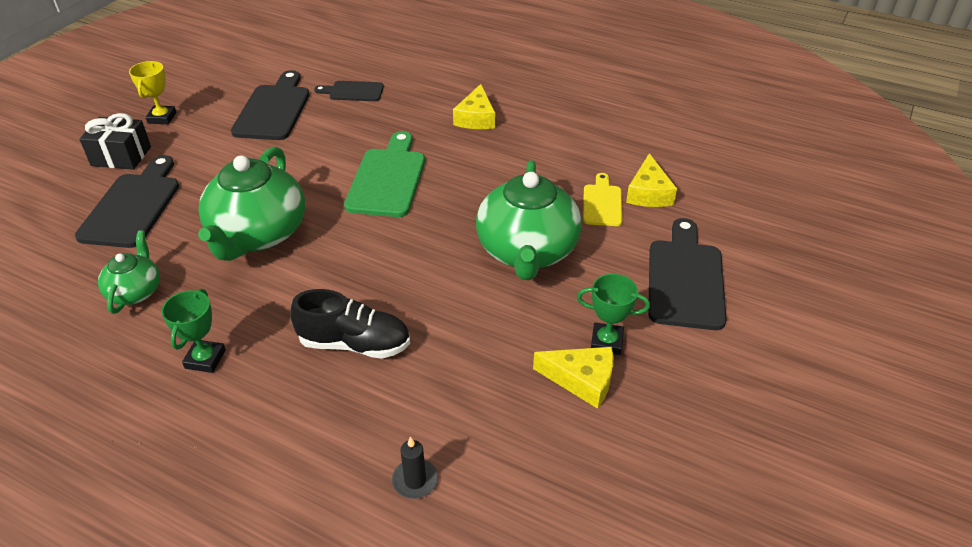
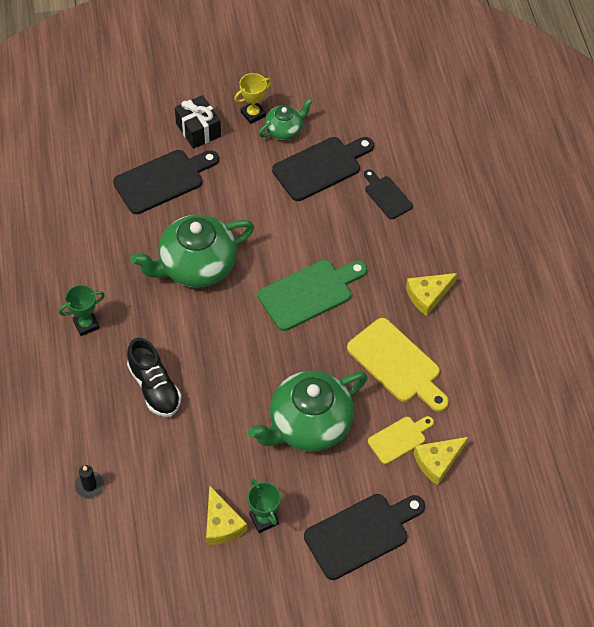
camera: 50 degrees right, 15 degrees up
green teapot [98,231,160,314] -> green teapot moved to [258,98,313,140]
none -> yellow cutting board [347,318,449,412]

